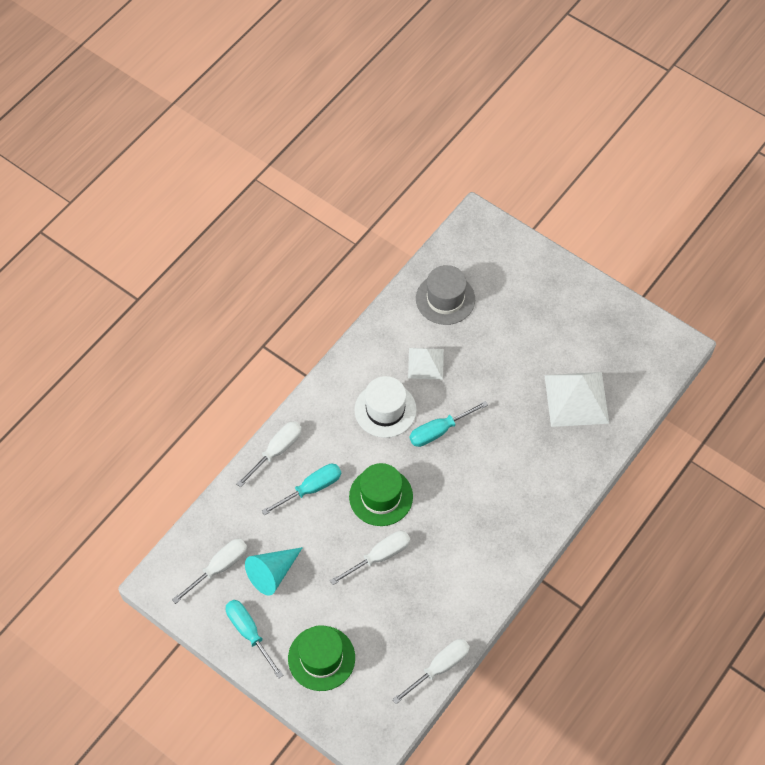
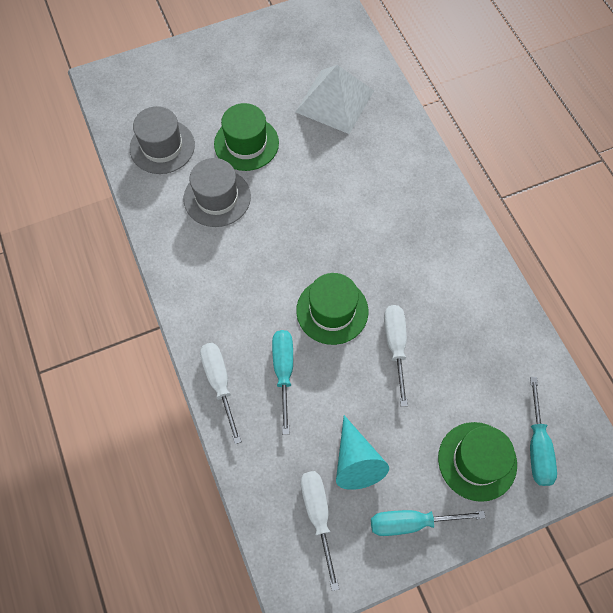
camera: 60 degrees left, 5 degrees up
white hat [354,376,417,438] -> none
white screwdriver [392,639,470,704] -> none
white pyramid [408,348,444,380] -> grey hat [184,158,251,227]
turquoise screwdriver [409,401,488,447] -> turquoise screwdriver moved to [530,377,557,486]
none -> green hat [214,103,279,171]

